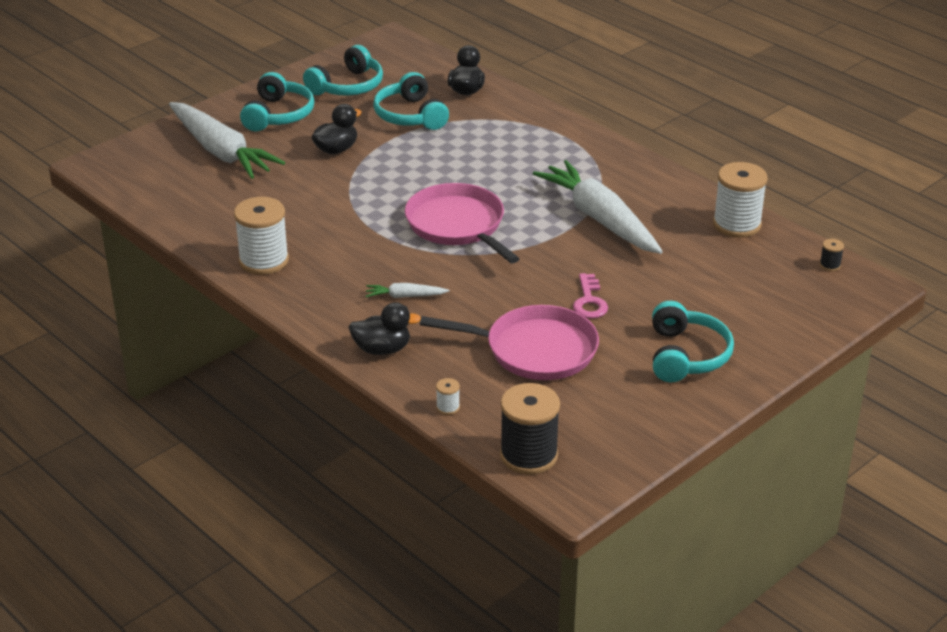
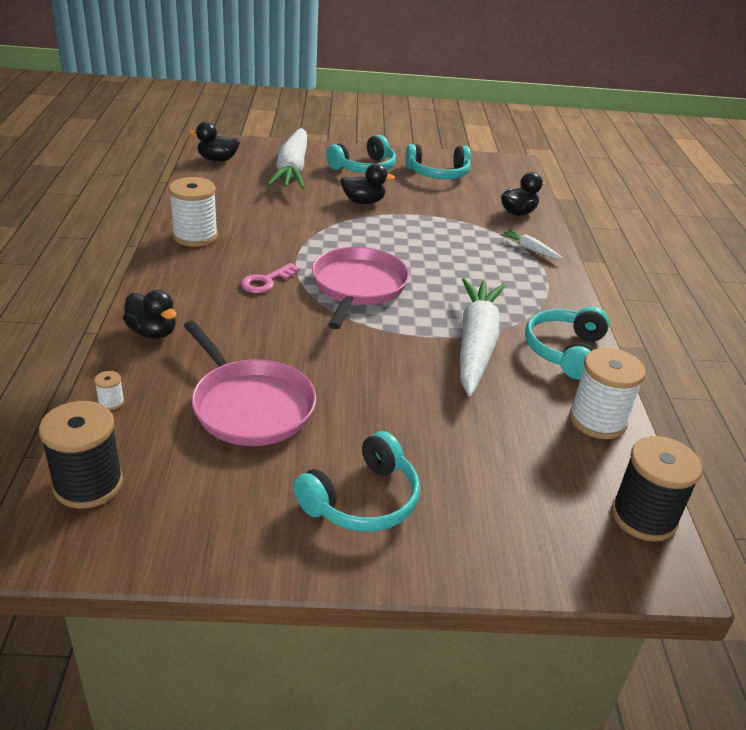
camera: 40 degrees right, 0 degrees up
white carrot [366,283,449,298] -> white carrot moved to [500,230,563,259]
turquoise headphones [373,72,449,130] -> turquoise headphones moved to [525,307,609,380]
pink key [573,273,608,319] -> pink key moved to [241,263,300,293]
black spool [820,239,844,271] -> black spool [611,436,703,542], size x2.38
none -> black duck [189,122,240,161]

